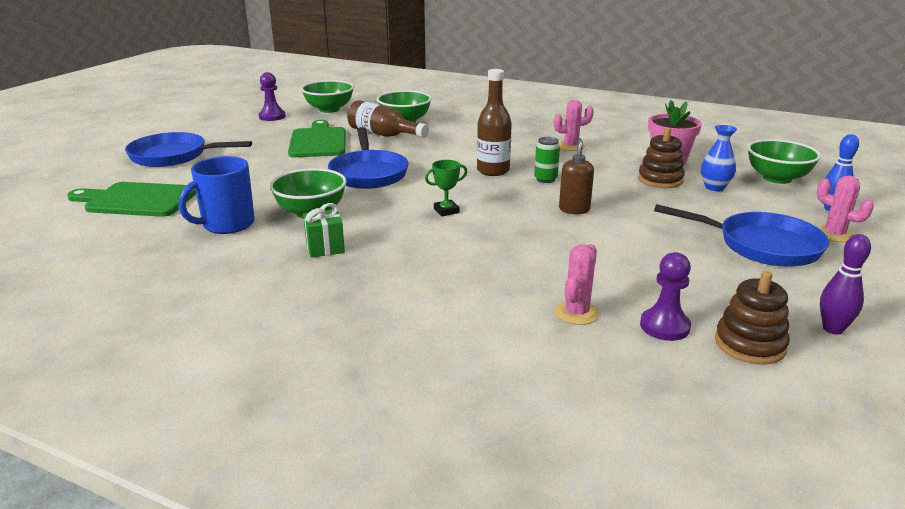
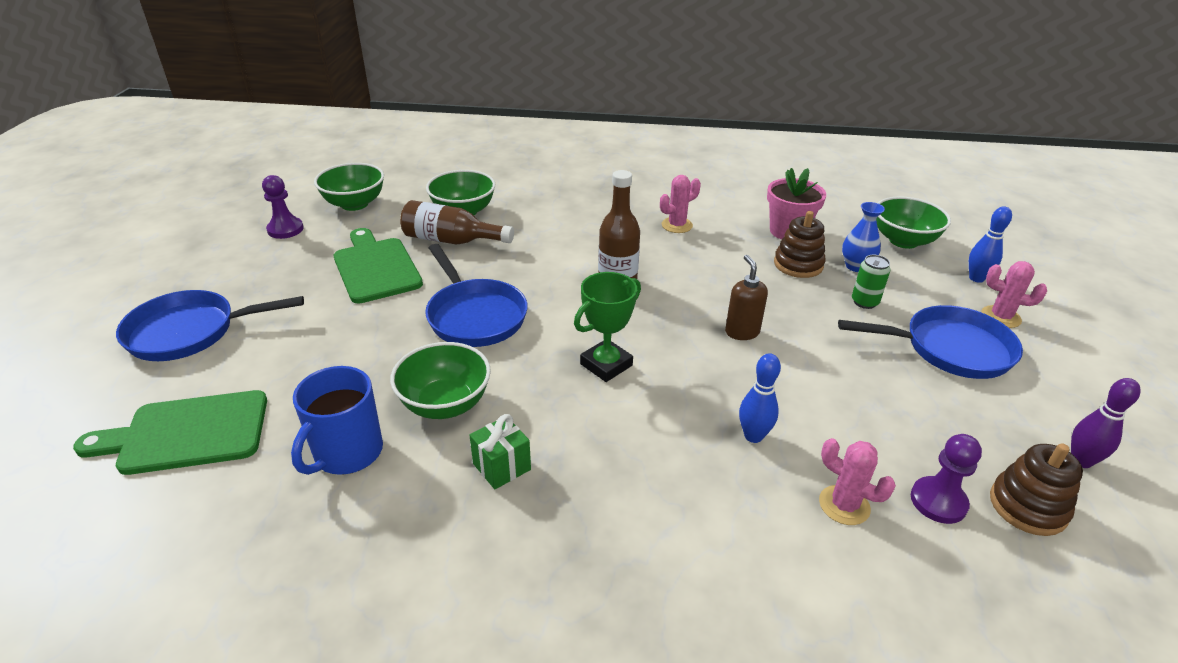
camera: 20 degrees left, 10 degrees up
green trophy [425,160,467,216] -> green trophy [574,272,641,382], size x1.58
green can [534,137,560,183] -> green can moved to [852,255,891,309]
pink cactus [555,244,599,325] -> pink cactus turned 60 degrees counterclockwise [819,438,896,525]
none -> blue bowling pin [739,353,781,443]

